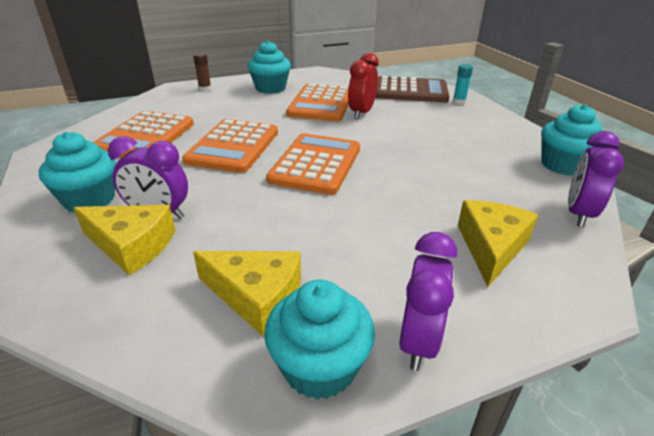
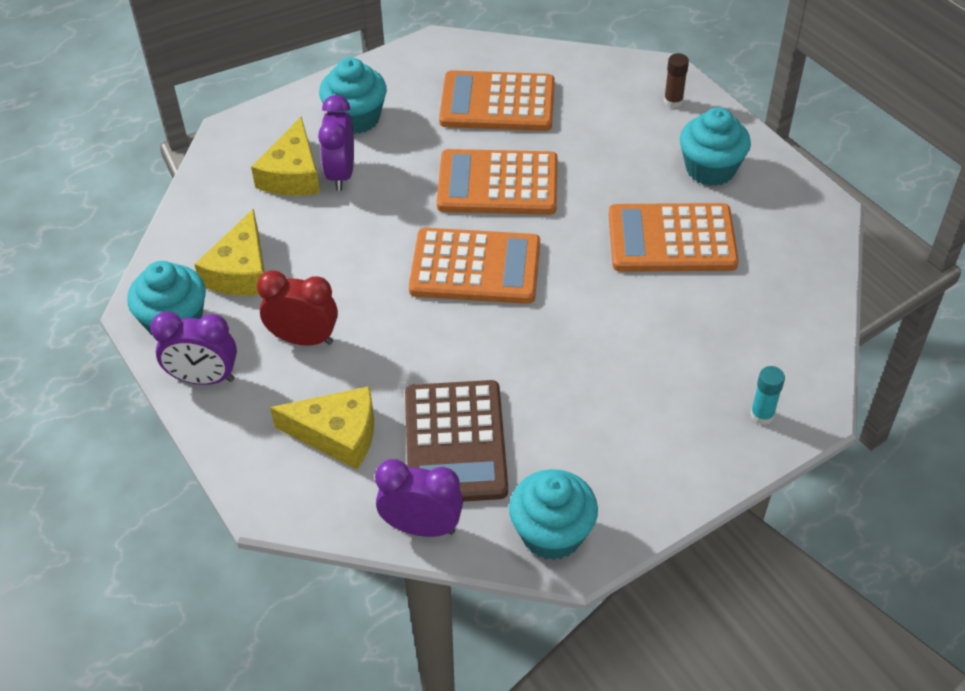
camera: 80 degrees right, 15 degrees up
red clock [348,53,379,119] -> red clock moved to [257,270,338,346]
brown calculator [375,76,449,103] -> brown calculator moved to [405,380,508,502]

